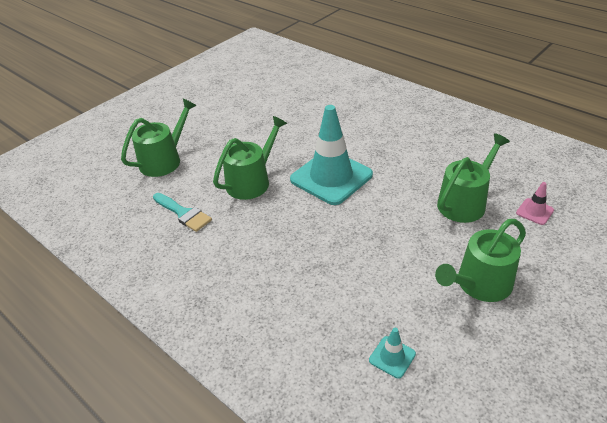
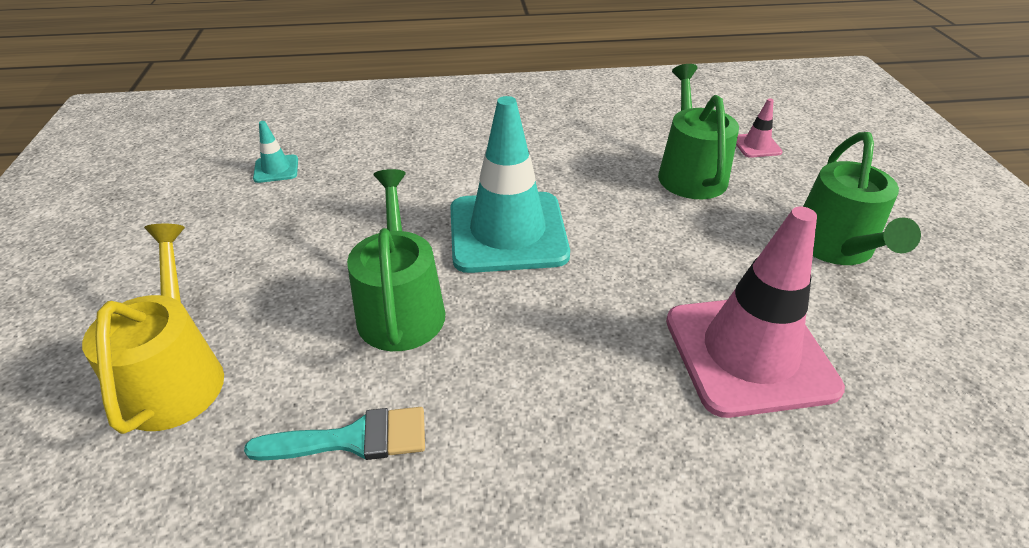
camera: 50 degrees left, 0 degrees up
green watering can [121,98,197,177] -> yellow watering can [82,224,224,434]
turquoise traffic cone [369,328,416,379] -> turquoise traffic cone moved to [253,121,298,183]
none -> pink traffic cone [666,207,845,418]

